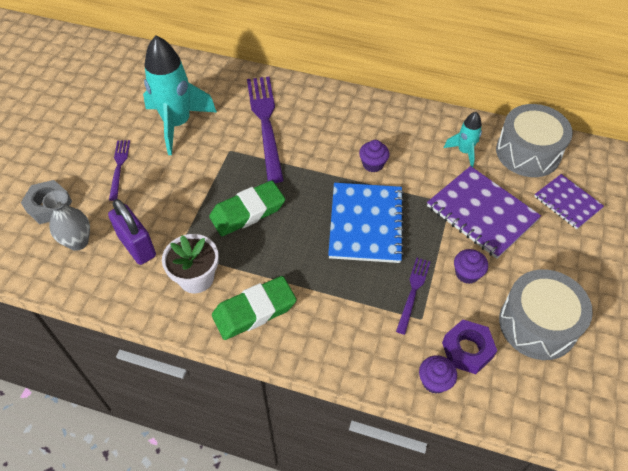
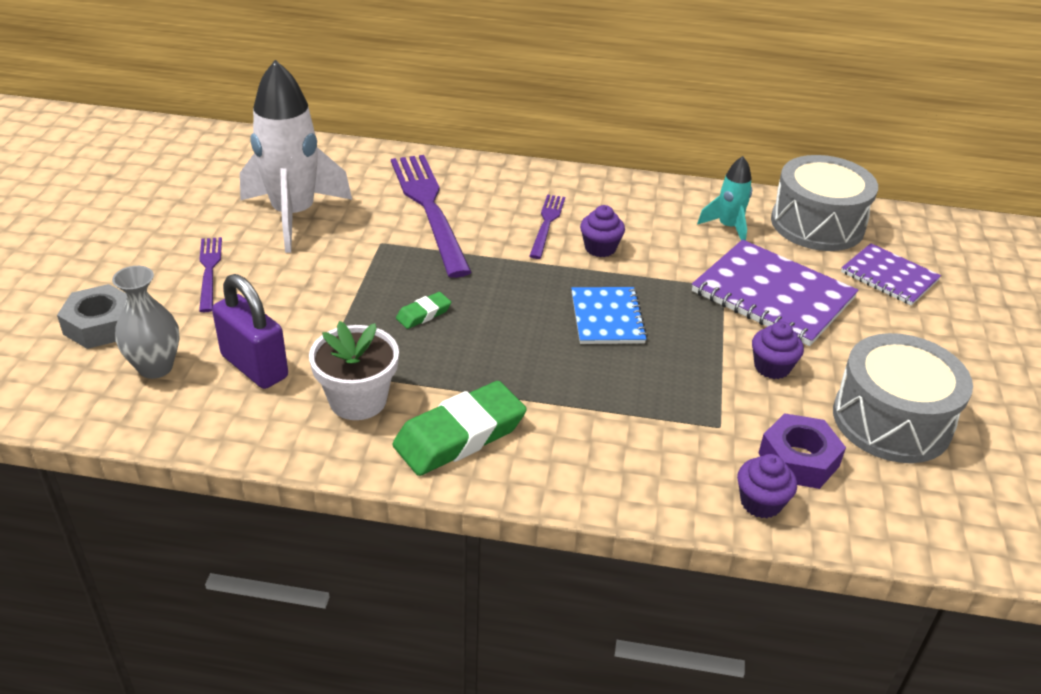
camera: 10 degrees left, 15 degrees down
turquoise rocket [143,36,217,155] -> white rocket [240,60,352,253]
green eraser [209,180,285,236] -> green eraser [396,292,451,329], size x0.48
blue notebook [328,183,404,263] -> blue notebook [571,287,648,344], size x0.61
purple fork [396,258,431,335] -> purple fork moved to [530,194,565,259]

